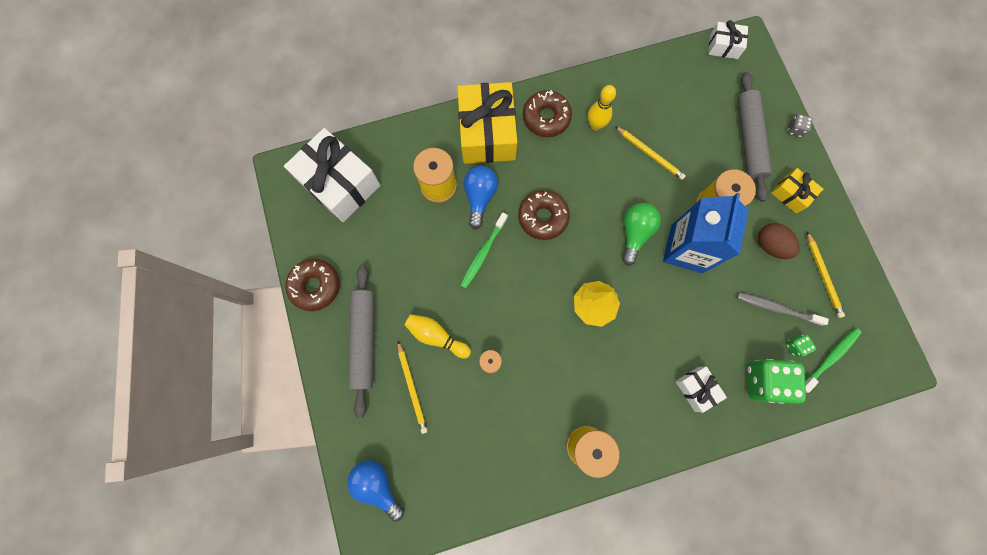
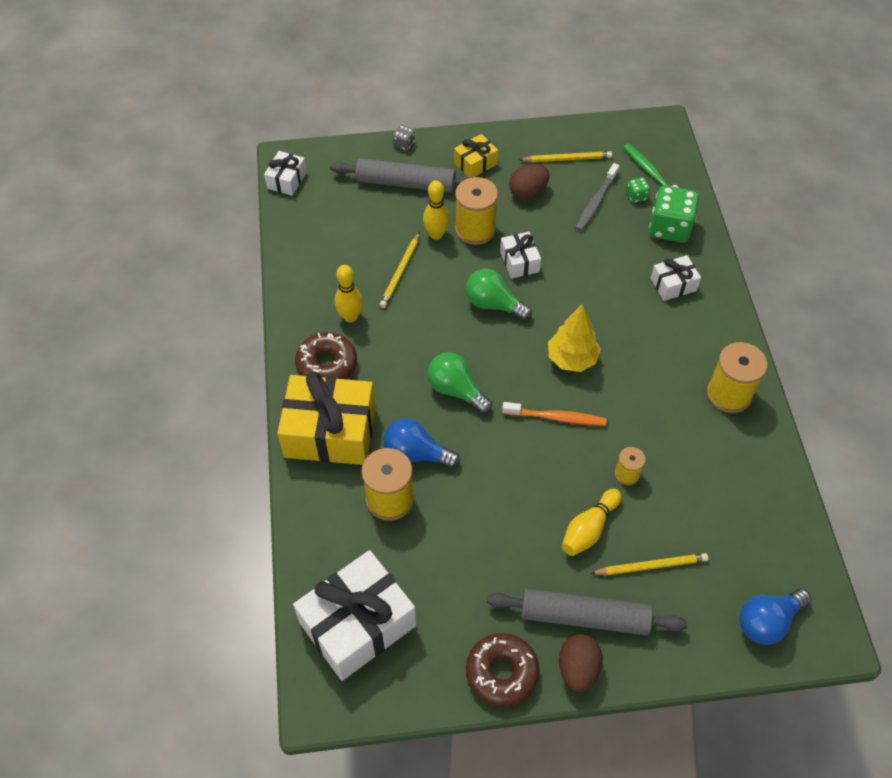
camera: 80 degrees left, 20 degrees down
green toothbrush [460,212,508,289] -> none
brown donut [518,190,570,240] -> green light bulb [427,352,492,414]
yellow pencil [615,126,686,180] -> yellow pencil turned 150 degrees clockwise [380,232,420,308]
blue carton [663,193,749,273] -> white gift [500,232,541,279]
none -> yellow bowling pin [423,180,450,240]
none -> orange toothbrush [502,402,607,426]
none -> brown egg [559,634,603,692]

